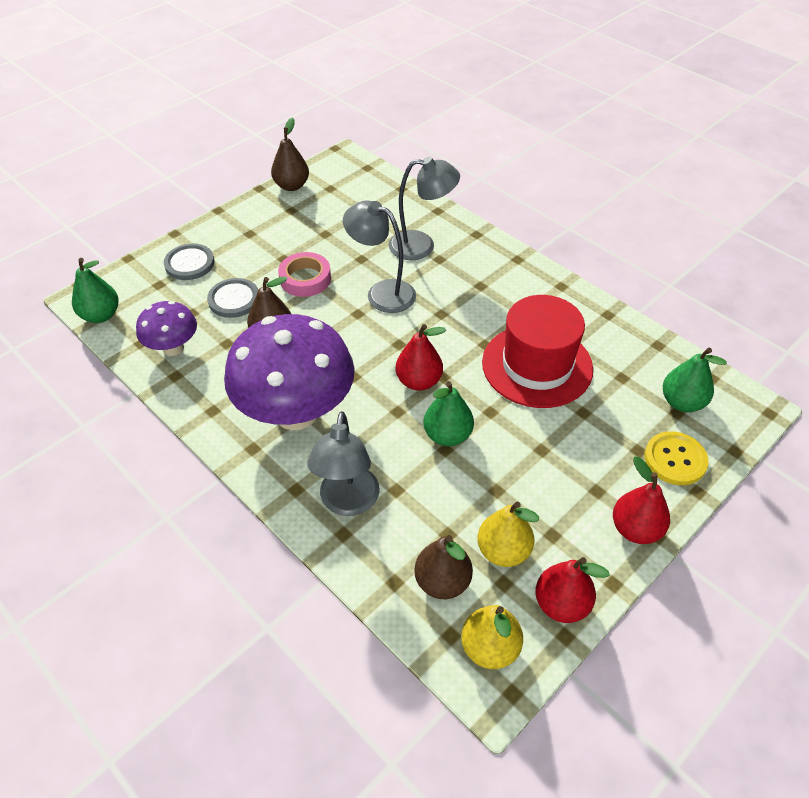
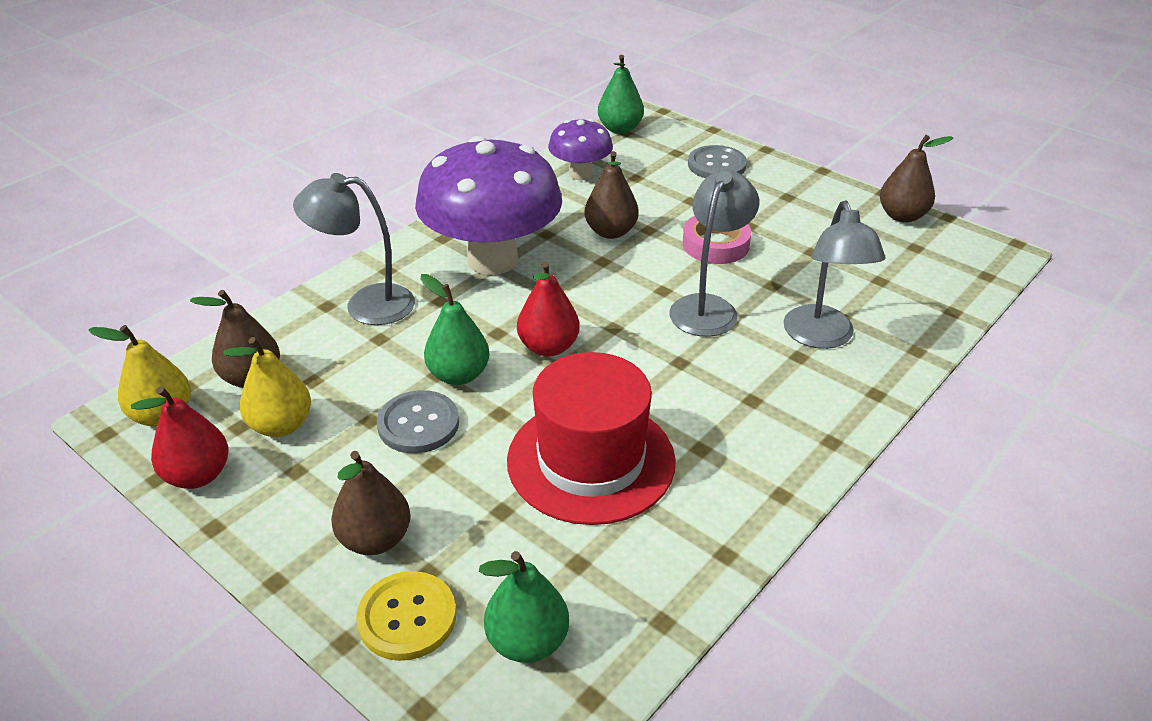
camera: 85 degrees right, 10 degrees down
grey button [207,278,258,318] -> grey button moved to [377,390,459,453]
red pear [613,457,670,544] -> none
none -> brown pear [331,451,411,555]

